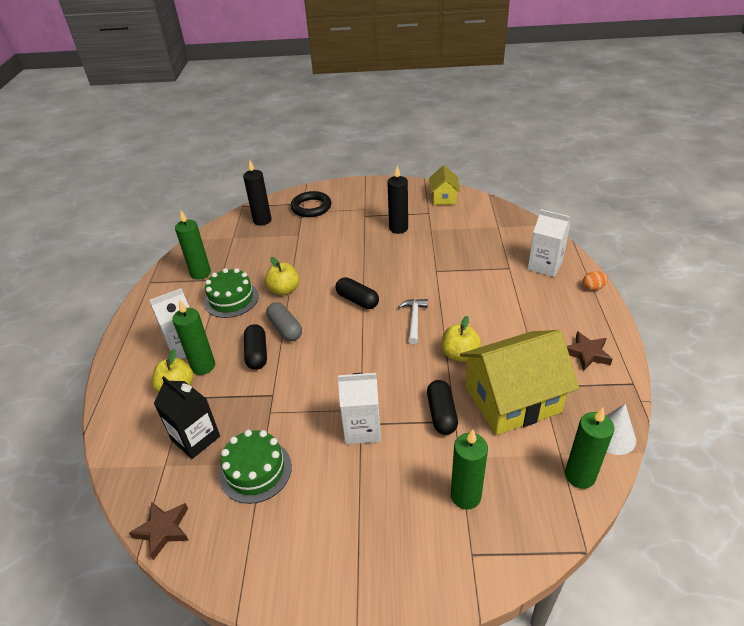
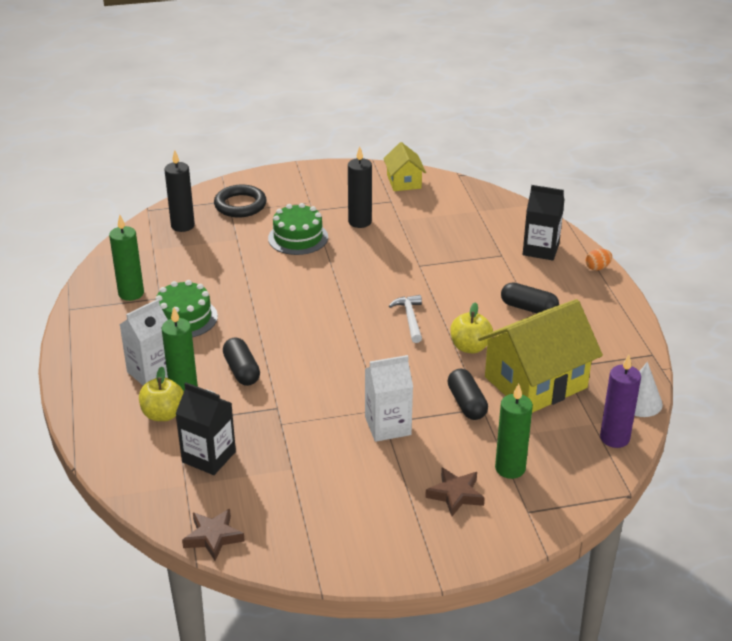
camera: 15 degrees left, 5 degrees down
green cake [219,430,292,504] -> green cake moved to [268,203,328,255]
yellow apple [265,257,299,295] -> none
grey capsule [266,302,302,341] -> none
black capsule [336,277,379,309] -> black capsule moved to [501,282,559,313]
white carton [528,209,571,277] -> black carton [523,185,565,260]
green candle [565,408,614,489] -> purple candle [600,355,641,448]
brown star [567,331,613,371] -> brown star moved to [425,467,485,516]

